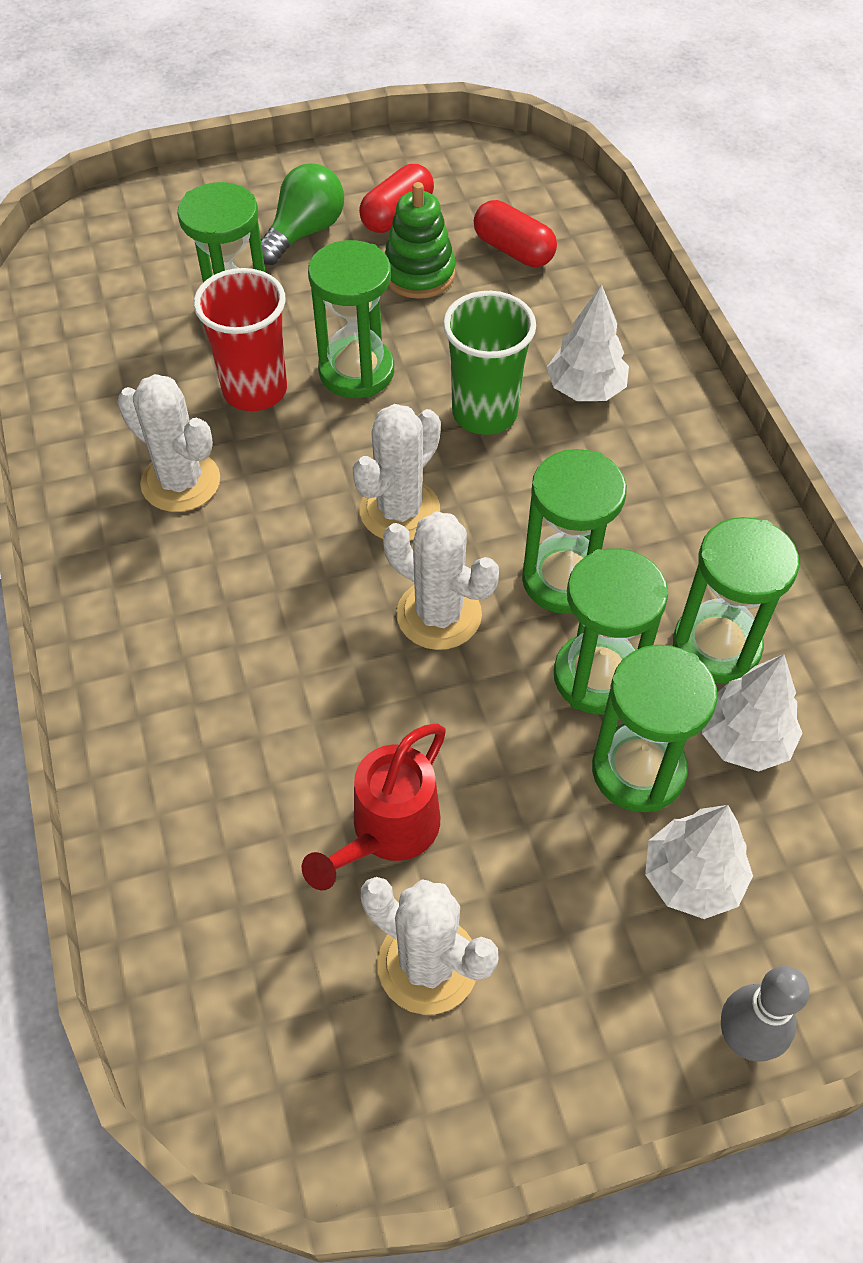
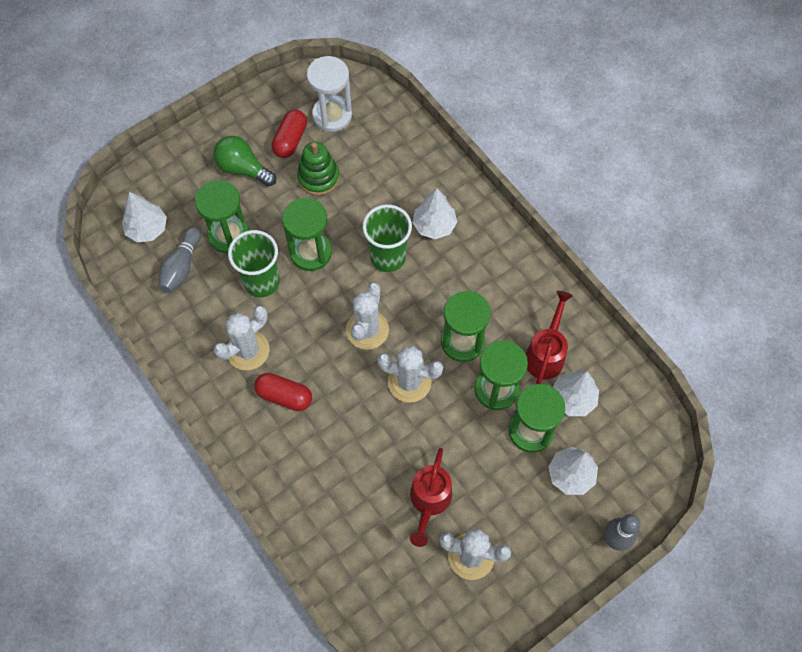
camera: 20 degrees left, 10 degrees up
white cactus [117,374,220,512] -> white cactus turned 60 degrees counterclockwise [214,306,269,370]
red cup [194,268,287,411] -> green cup [228,230,280,297]
green light bulb [261,163,344,265] -> green light bulb turned 75 degrees counterclockwise [213,136,276,187]
red capsule [474,200,557,267] -> red capsule moved to [254,373,312,411]
green hourglass [673,517,799,683] -> red watering can [525,291,573,384]
none -> white tree [122,192,167,242]
none -> grey bowling pin [158,227,201,293]
none -> white hourglass [307,56,352,132]

